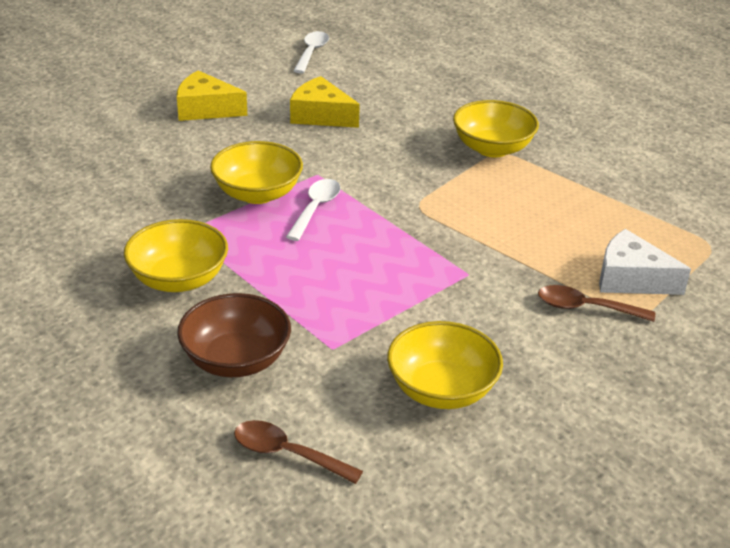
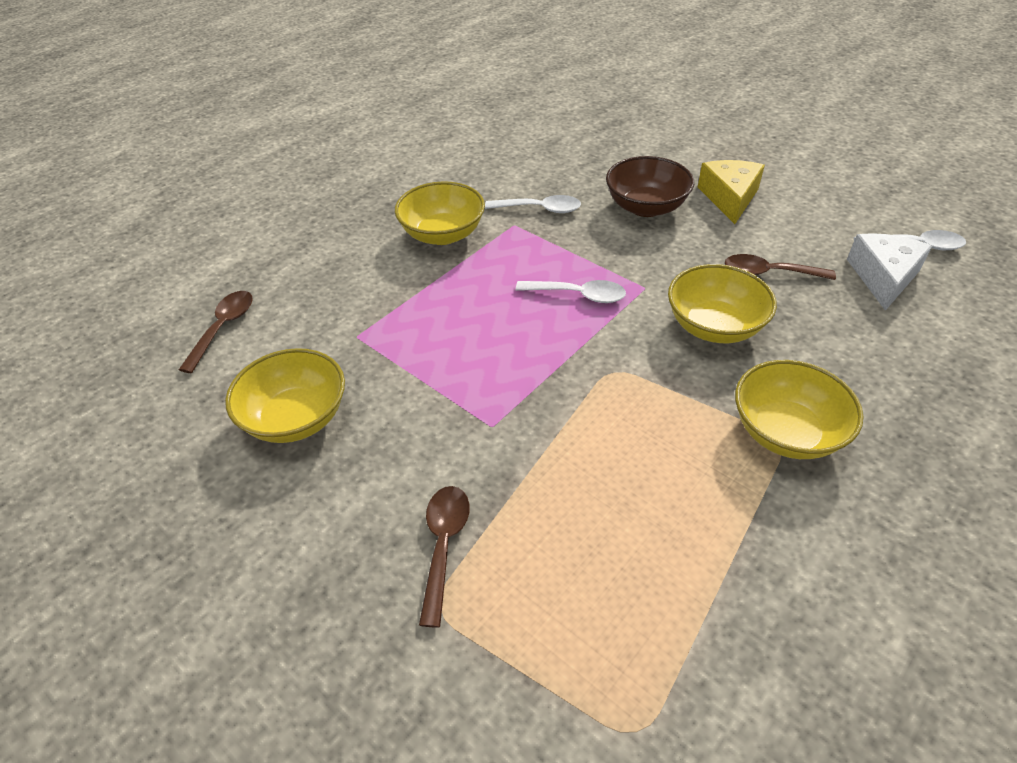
camera: 85 degrees right, 10 degrees up
brown bowl [177,293,291,377] -> brown bowl moved to [606,156,694,217]
yellow bowl [210,141,303,204] -> yellow bowl moved to [668,264,777,343]
yellow cheese [290,76,360,128] -> brown spoon [725,254,836,280]
white cheese [599,229,691,295] -> white cheese moved to [847,233,932,311]
none -> white spoon [485,195,581,213]

